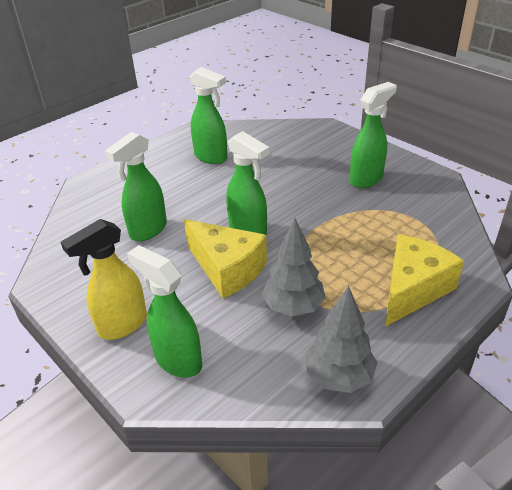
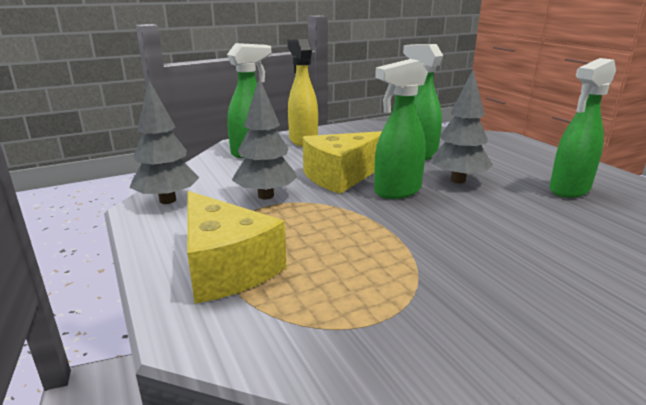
camera: 105 degrees right, 15 degrees down
green spray bottle [350,82,397,188] -> none
none -> grey tree [430,70,493,184]

